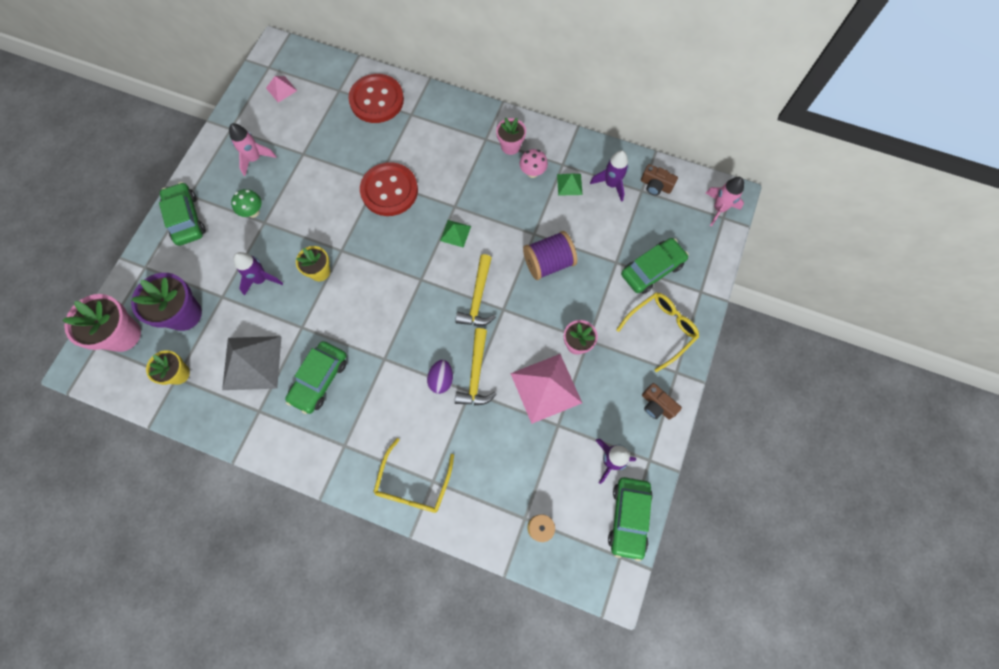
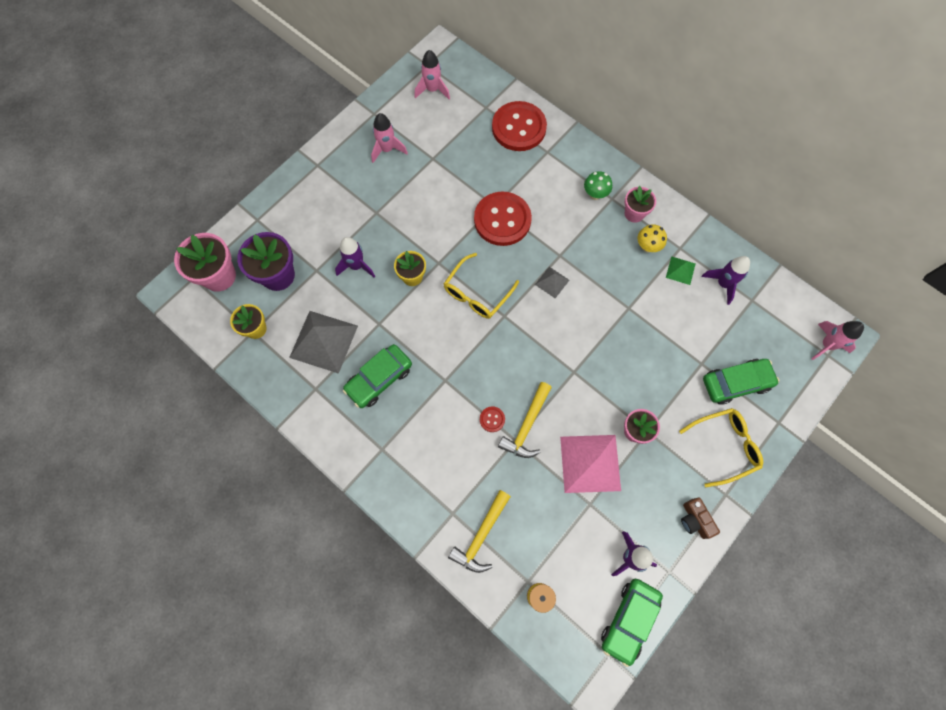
camera: 20 degrees right, 0 degrees up
green car [159,182,206,246] -> none
green mushroom [231,189,262,218] -> green mushroom moved to [584,171,612,200]
pink pyramid [266,76,297,103] -> pink rocket [414,50,450,99]
yellow glasses [373,438,454,513] -> yellow glasses moved to [444,253,519,319]
purple egg [427,360,453,394] -> red button [480,406,505,432]
green pyramid [440,220,471,248] -> grey pyramid [535,267,569,298]
yellow hammer [455,254,496,326] -> yellow hammer moved to [448,490,511,573]
pink mushroom [520,149,548,178] -> yellow mushroom [638,224,667,252]
purple spool [523,231,577,280] -> none
brown camera [641,164,678,196] -> none

